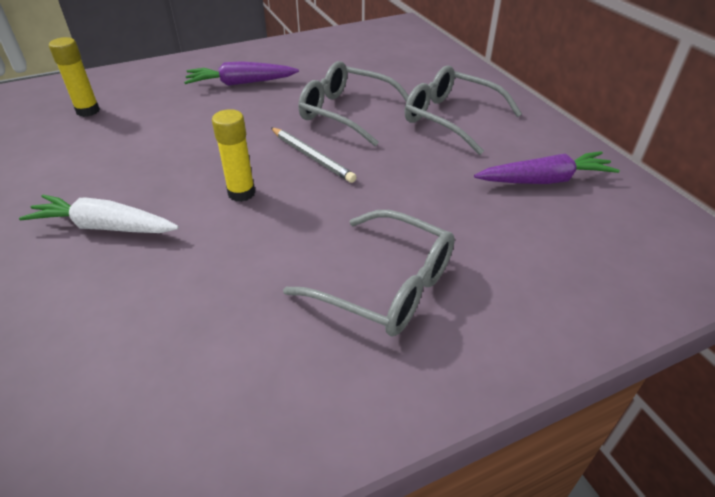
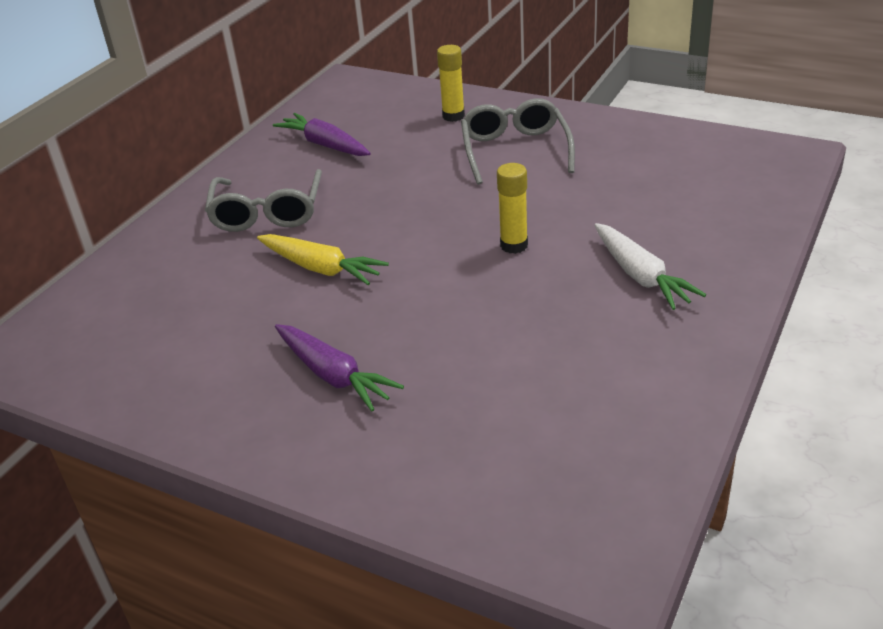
camera: 125 degrees left, 5 degrees down
yellow glue stick [49,37,100,117] -> yellow glue stick moved to [437,45,465,122]
grey pencil [271,127,357,183] -> none
grey glasses [298,61,409,146] -> yellow carrot [257,234,389,285]

